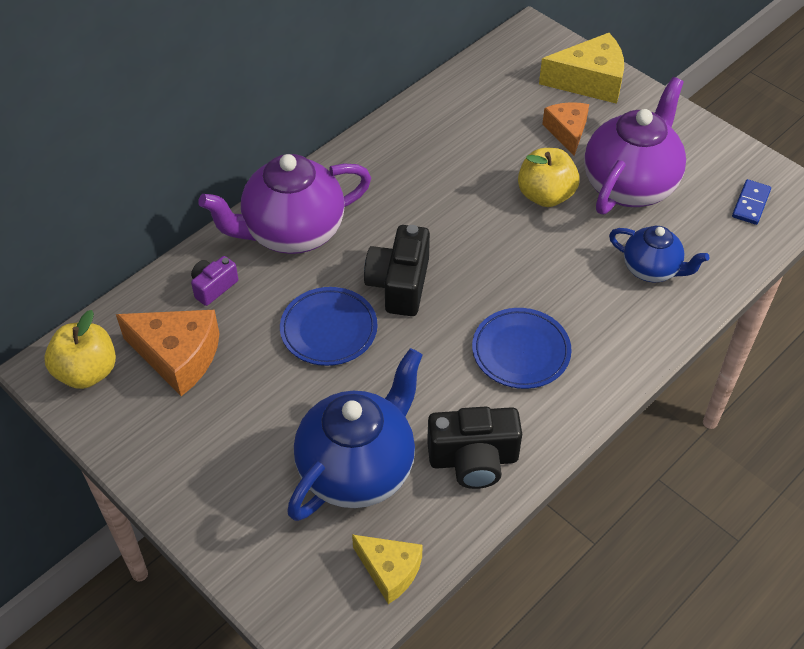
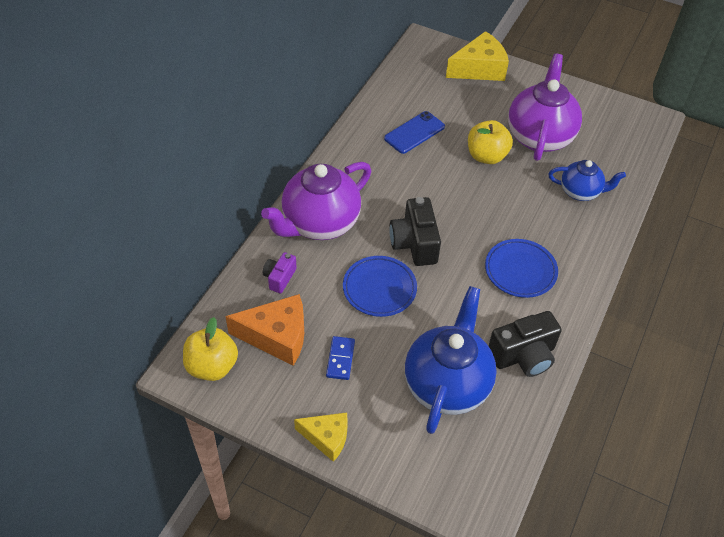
camera: 20 degrees left, 0 degrees up
yellow cheese [352,535,423,604] -> yellow cheese moved to [294,412,348,462]
orange cheese [542,102,589,156] -> none
blue domino [732,179,771,225] -> blue domino moved to [326,336,355,380]
none -> blue phone [384,111,445,154]

